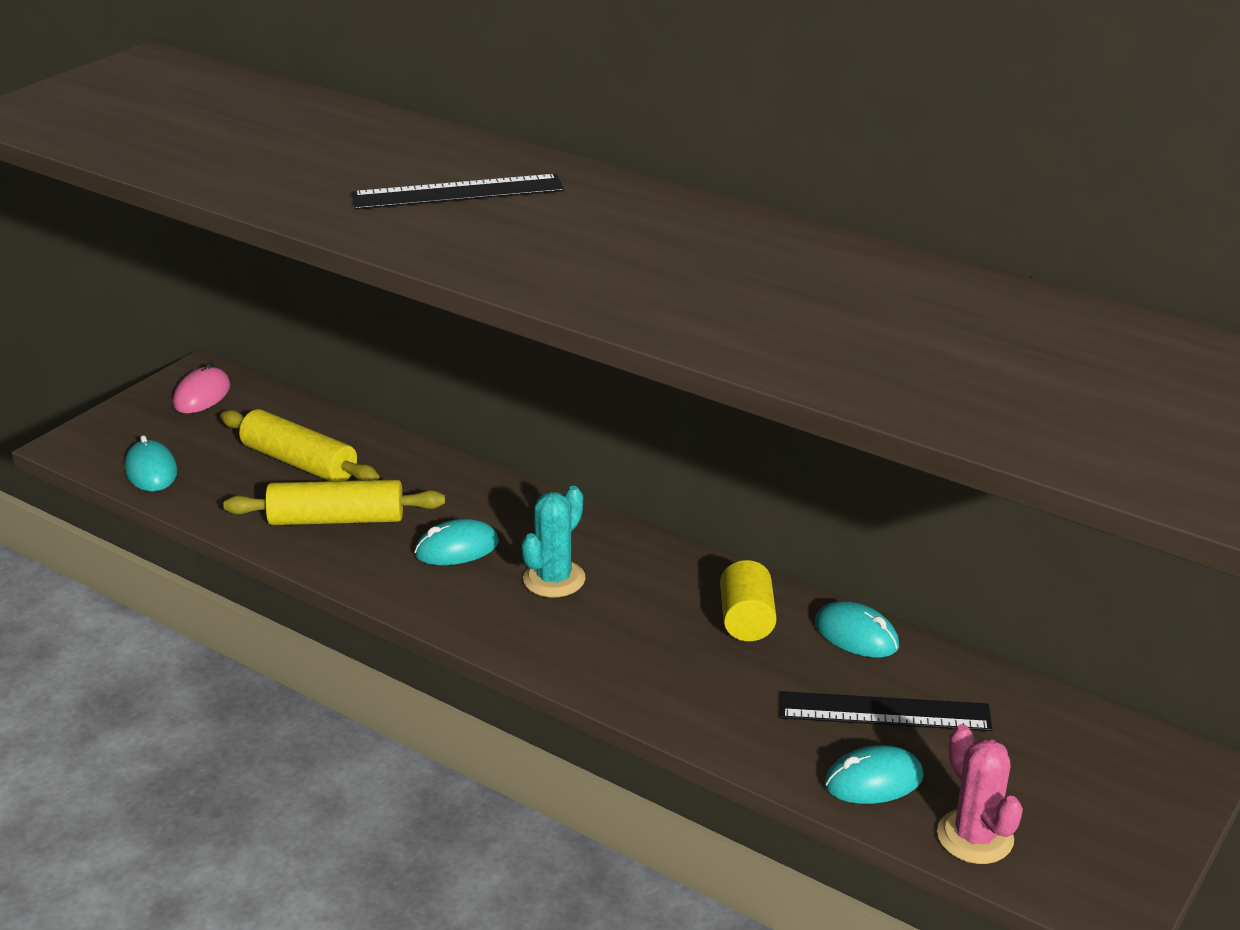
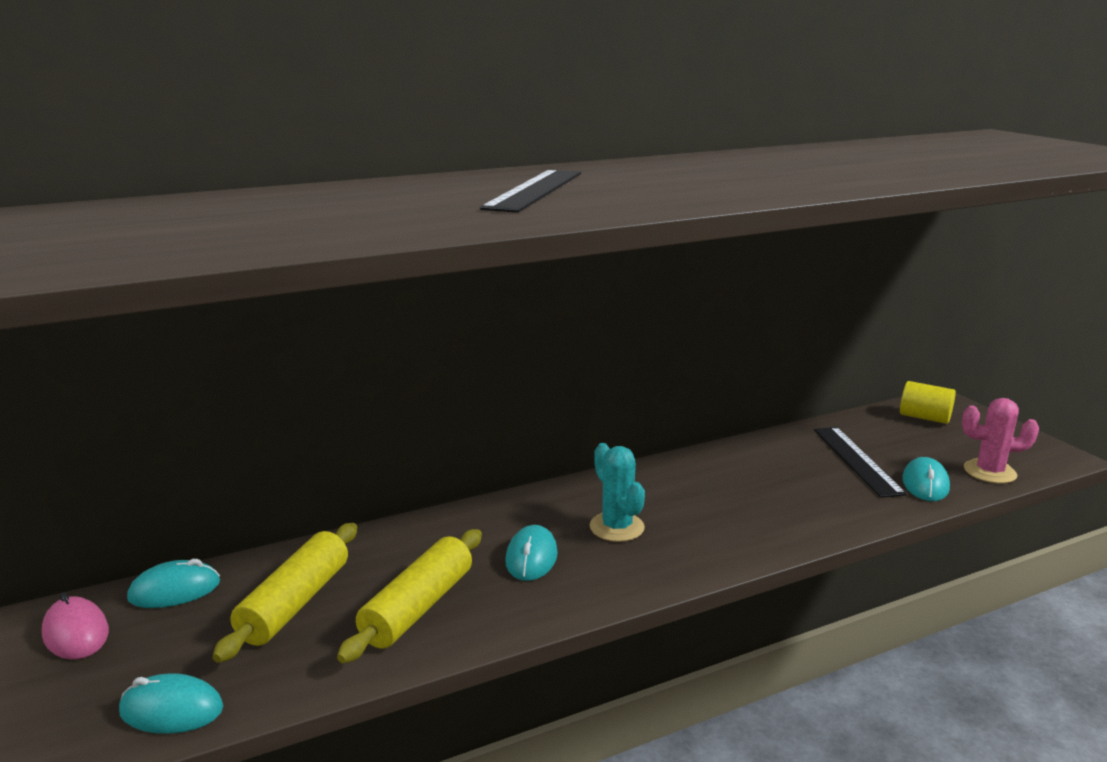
camera: 60 degrees left, 10 degrees down
yellow rolling pin [220,409,379,481] -> yellow rolling pin turned 45 degrees counterclockwise [212,523,357,663]
yellow cylinder [720,560,777,641] -> yellow cylinder moved to [900,381,956,424]
black ruler [780,691,992,731] -> black ruler turned 45 degrees counterclockwise [814,427,907,498]
turquoise mouse [815,601,899,657] -> turquoise mouse moved to [127,559,220,608]

